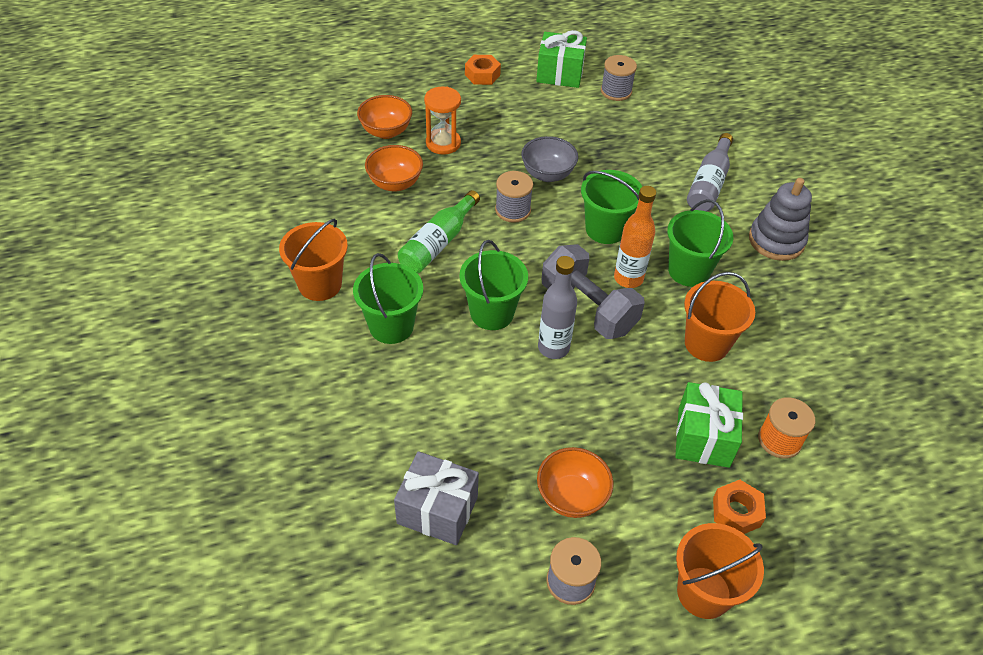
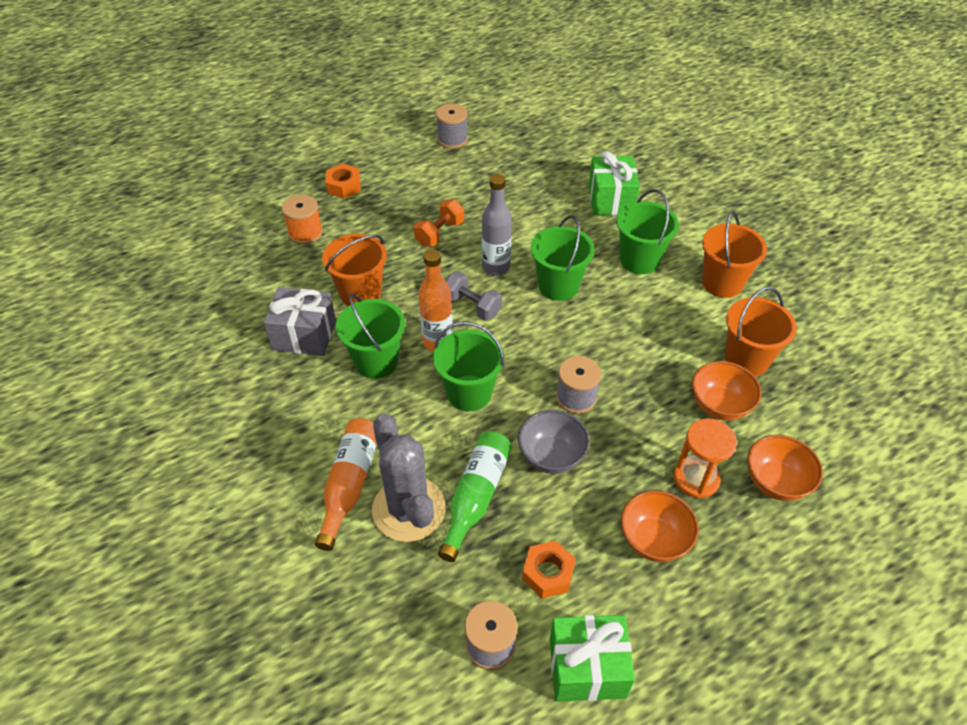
camera: 170 degrees right, 0 degrees up
grey gift [394,451,479,545] -> grey gift moved to [264,287,336,356]
green bottle [398,190,480,273] -> green bottle moved to [438,431,512,562]
orange nut [465,55,501,85] -> orange nut moved to [522,541,576,598]
orange bowl [537,447,613,518] -> orange bowl moved to [621,490,699,562]
grey dumbbell [541,244,645,339] -> grey dumbbell [446,272,502,320], size x0.60
green gift [675,382,743,468] -> green gift moved to [589,151,640,215]
orange bucket [676,523,764,619] -> orange bucket moved to [725,287,797,376]
grey bottle [687,133,733,212] -> orange bottle [315,418,377,551]
grey stacking toy [749,178,812,261] -> none
none -> grey cactus [372,414,446,542]
none -> orange dumbbell [414,200,464,247]

